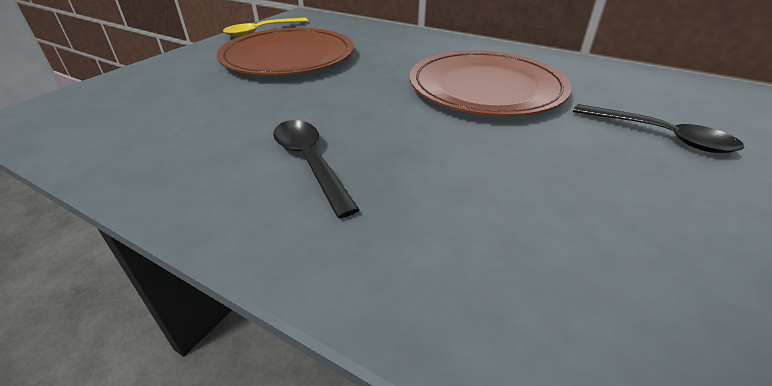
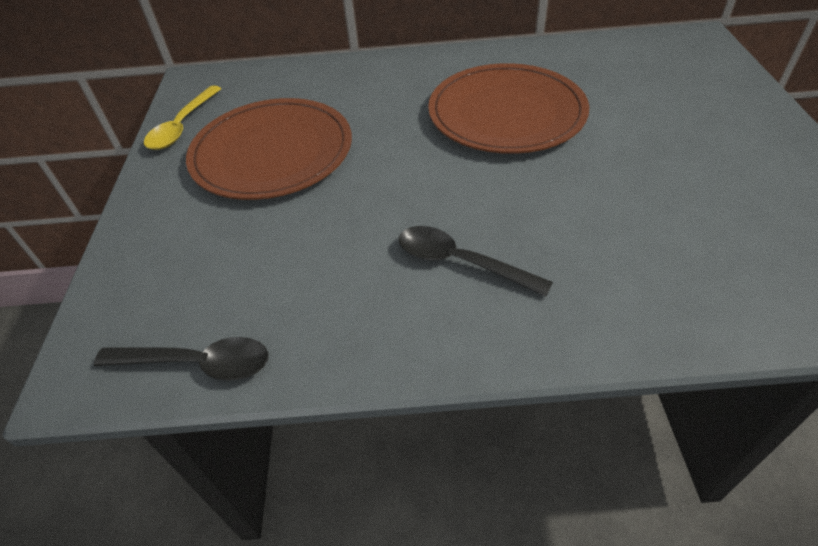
camera: 30 degrees left, 10 degrees up
black spoon [573,104,744,153] -> black spoon moved to [94,337,269,381]

